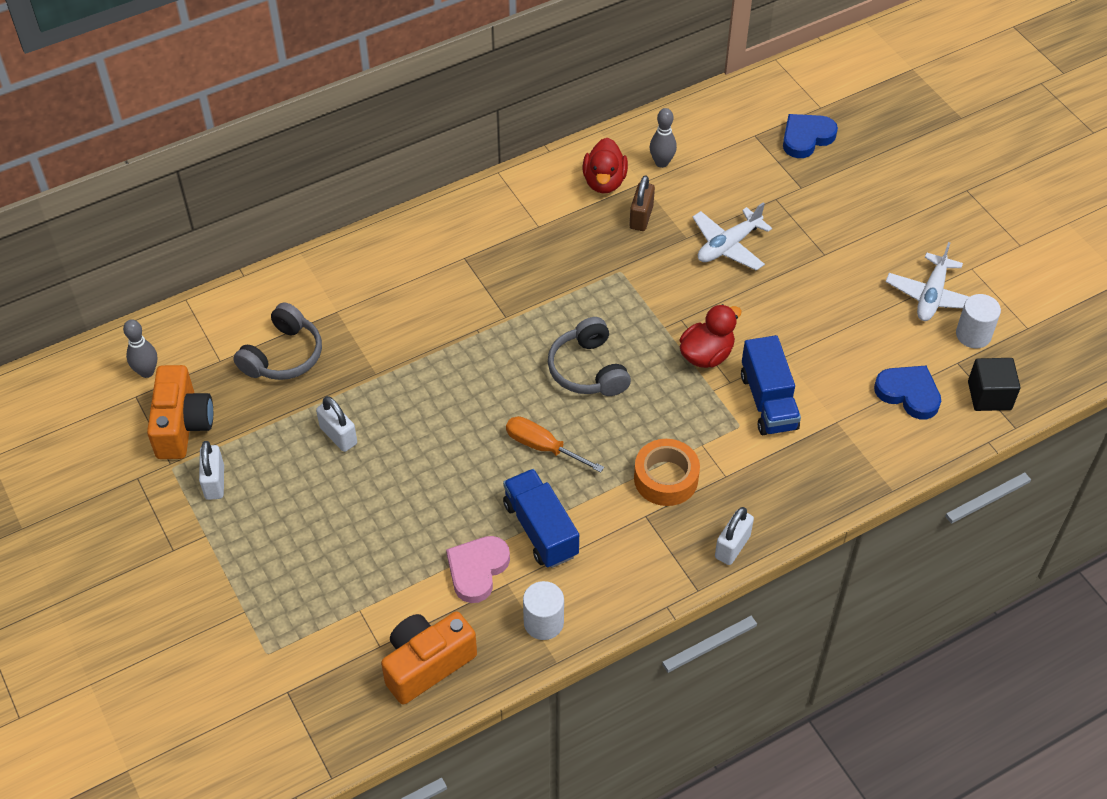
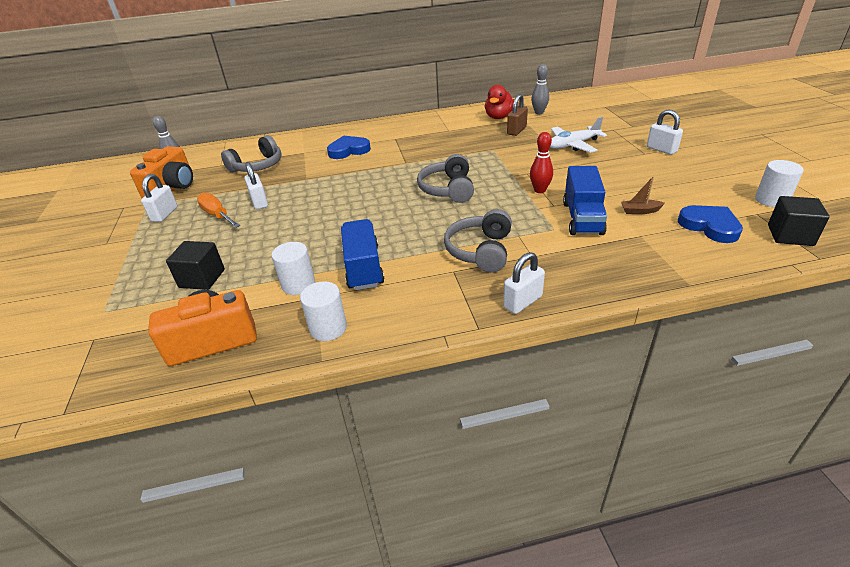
camera: 20 degrees right, 15 degrees down
pink heart [446,536,510,603] -> white cylinder [272,242,315,295]
orange screwdriver [506,416,604,473] -> orange screwdriver moved to [197,193,240,228]
orange tape [634,439,700,506] -> grey headphones [444,209,512,273]
red duck [680,304,742,368] -> red bowling pin [530,132,553,193]
blue heart [783,114,838,158] -> blue heart moved to [327,136,371,159]
white plane [886,242,969,321] -> none
none -> black cube [166,241,225,290]
none -> brown boat [621,176,665,214]
none -> white padlock [647,110,683,155]

